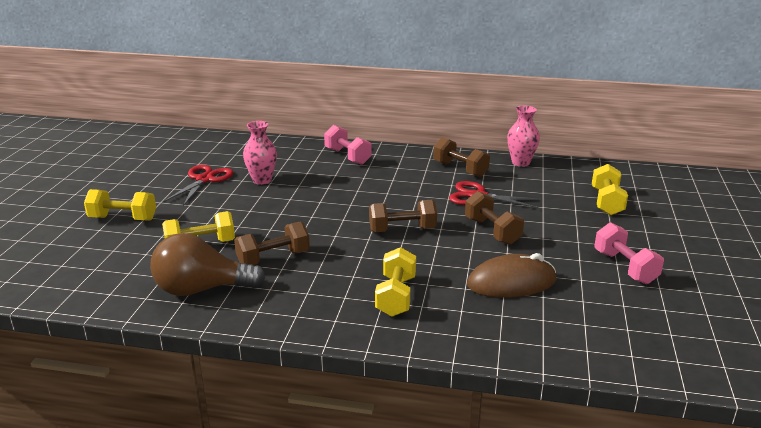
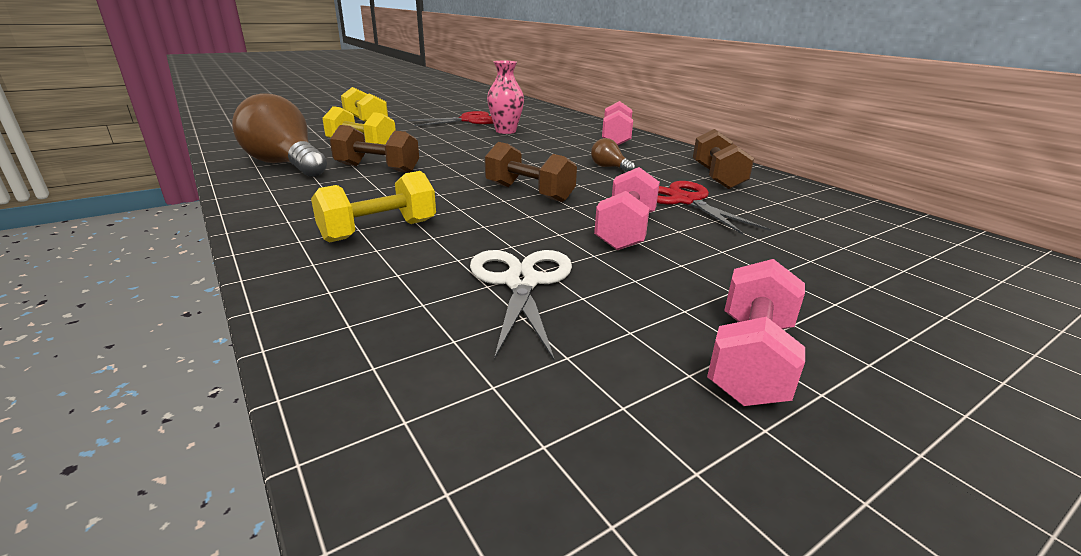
camera: 45 degrees right, 0 degrees up
brown dumbbell [465,191,524,245] -> pink dumbbell [594,167,660,250]
brown mouse [467,253,556,298] -> white scissors [470,250,572,361]
pink vase [507,106,540,167] -> none
yellow dumbbell [592,164,628,216] -> none
none -> brown light bulb [591,138,635,172]

